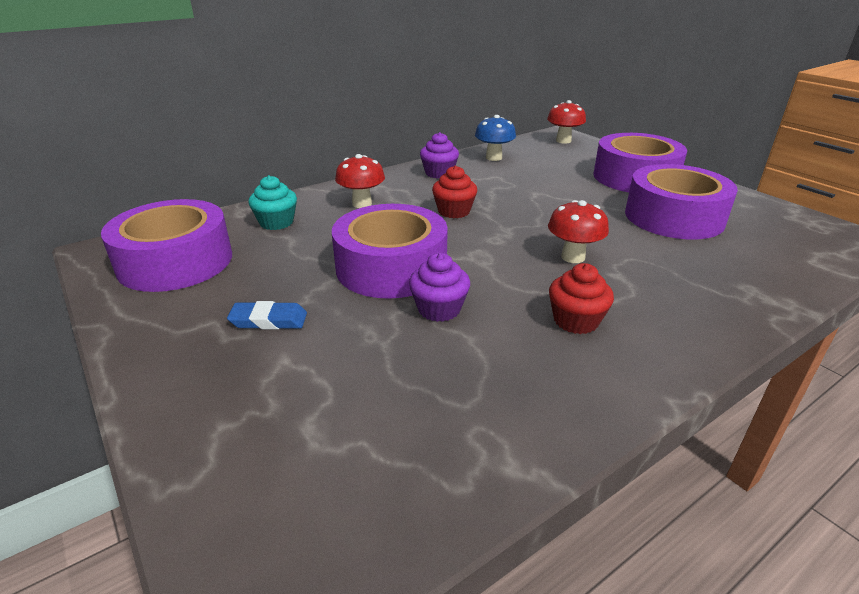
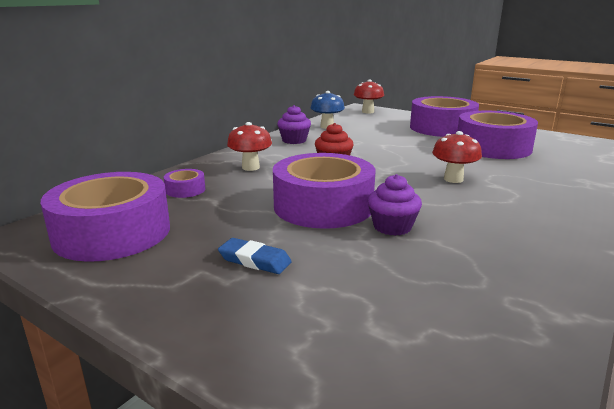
camera: 20 degrees left, 10 degrees down
blue eraser [227,301,307,329] -> blue eraser turned 45 degrees clockwise [218,238,292,274]
turquoise cupcake [248,175,297,230] -> purple tape [164,169,205,198]
red cupcake [549,263,614,334] -> none

